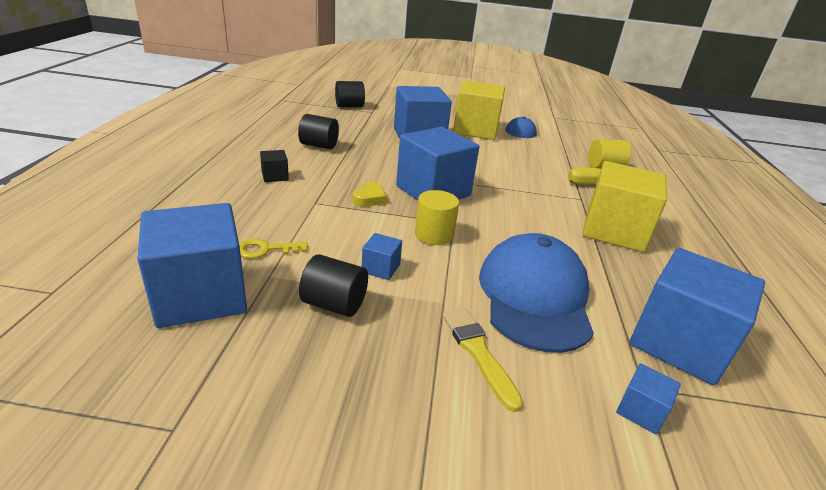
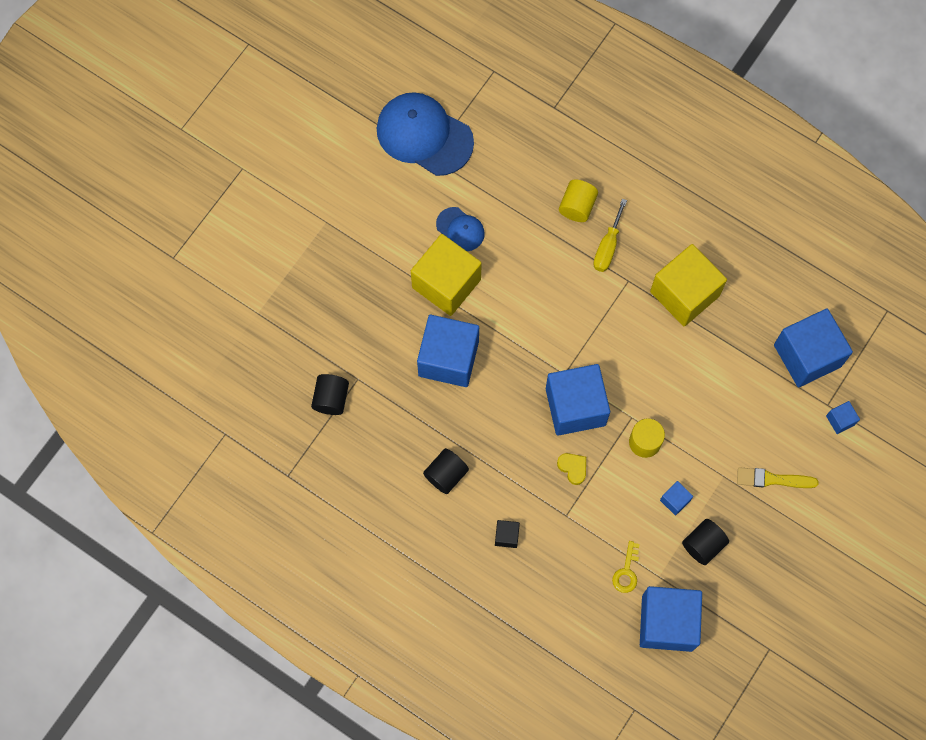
camera: 60 degrees left, 40 degrees up
blue cap [479,233,594,353] -> blue cap moved to [377,92,474,176]

